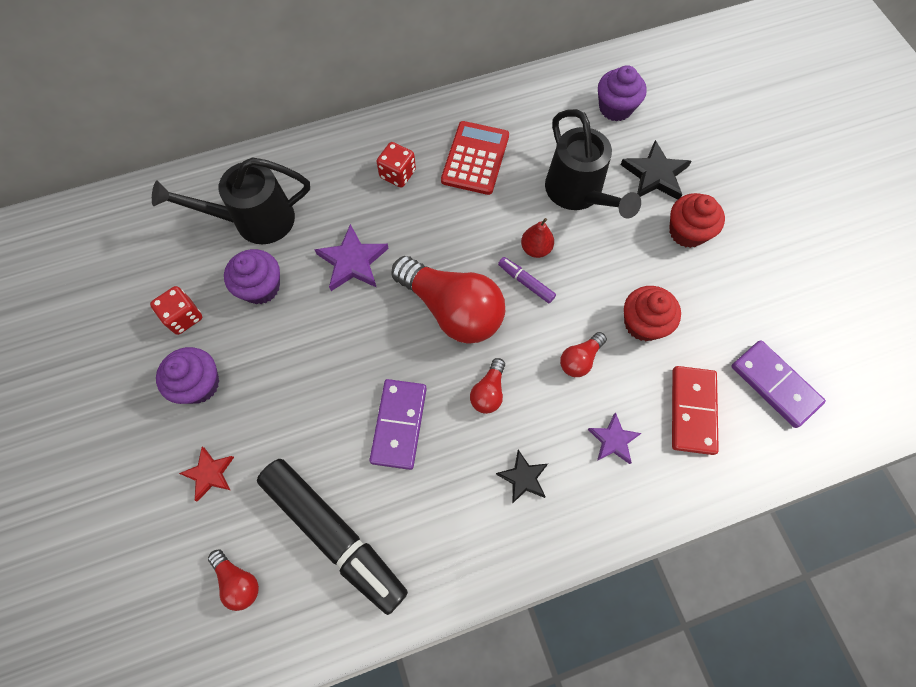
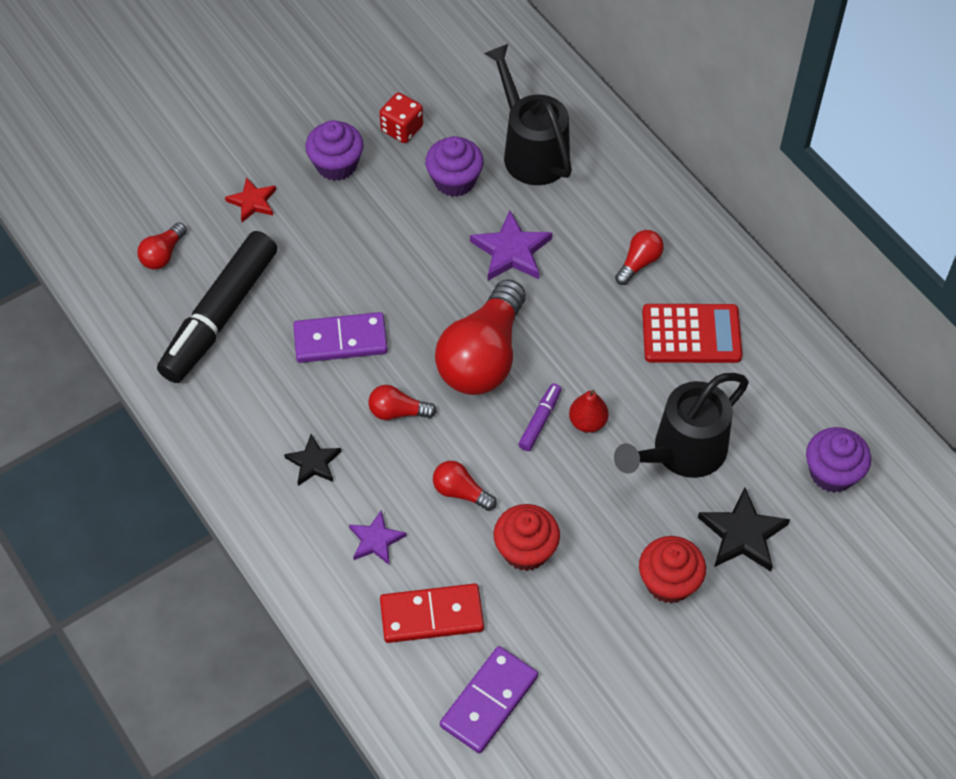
camera: 75 degrees right, 10 degrees down
red dice [376,142,416,187] -> red light bulb [615,230,664,285]

